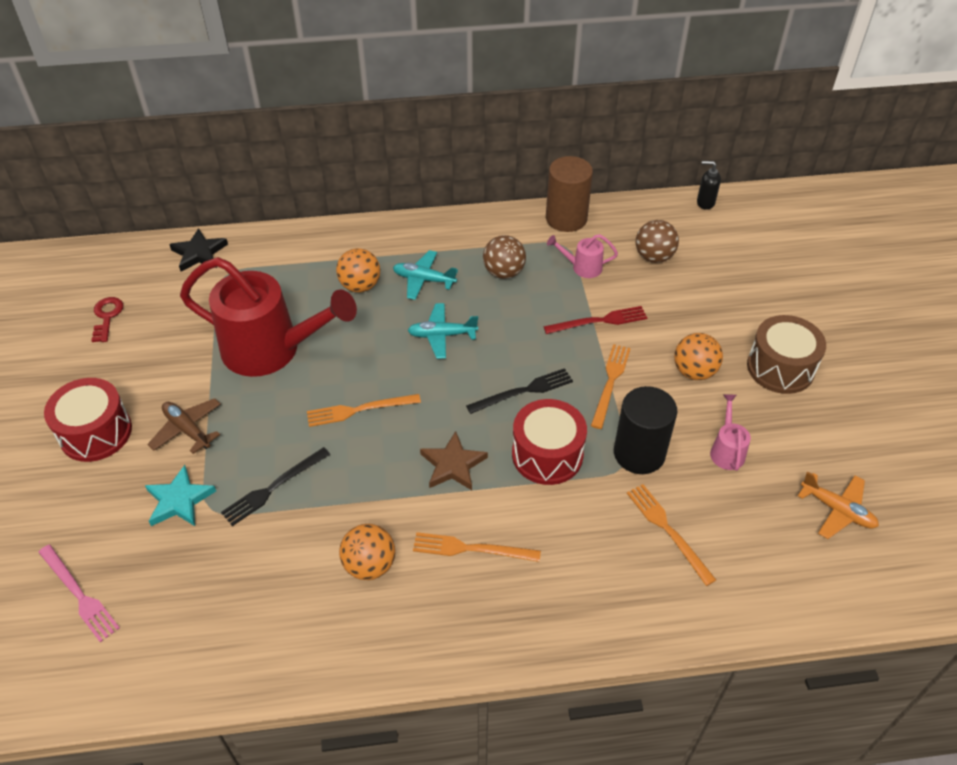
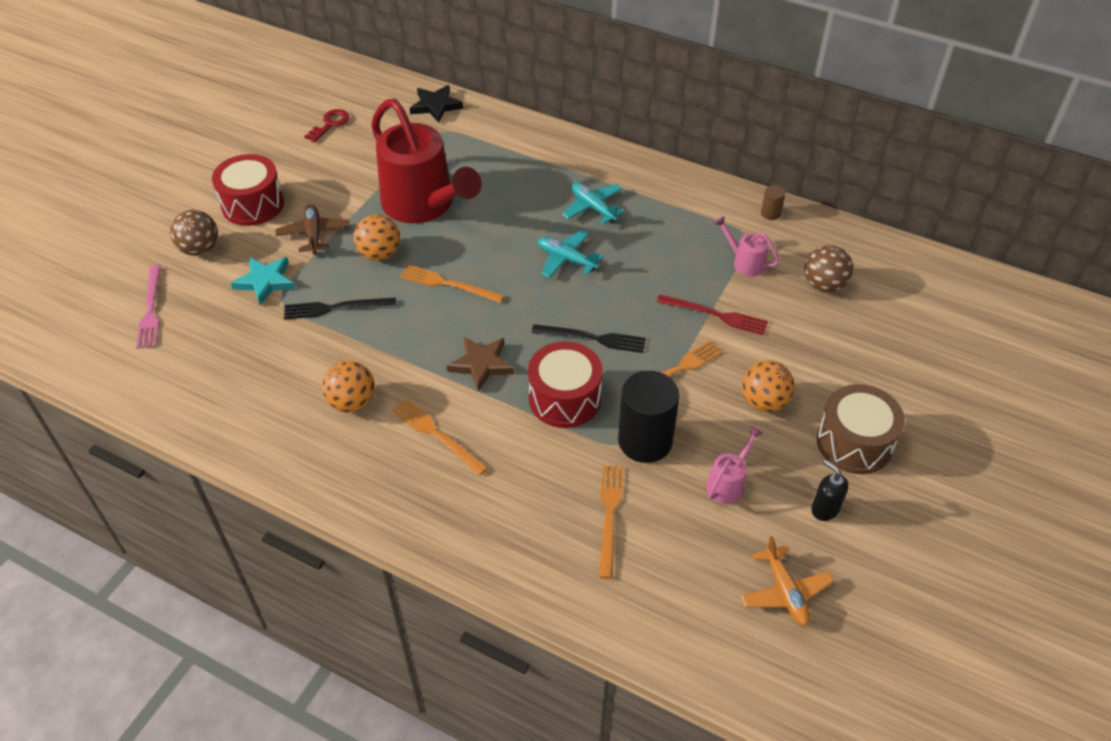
camera: 35 degrees right, 0 degrees up
orange ball [336,248,380,293] -> orange ball moved to [354,214,400,261]
brown ball [483,235,526,279] -> brown ball moved to [170,210,218,256]
brown cylinder [546,156,593,232] -> brown cylinder [761,185,785,220], size x0.44
black soap dispenser [697,161,721,210] -> black soap dispenser moved to [811,460,848,521]

